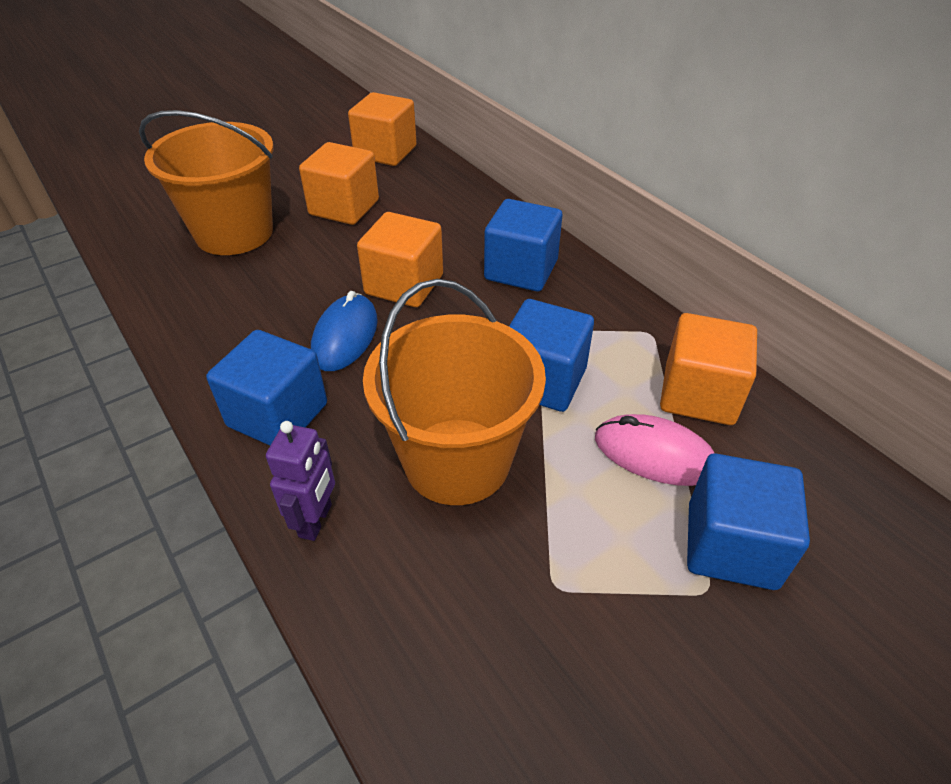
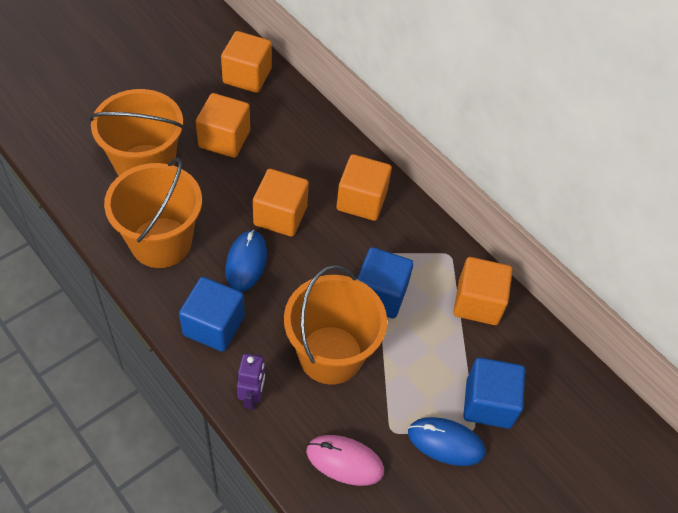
camera: 10 degrees left, 10 degrees up
blue cube [484,199,562,292] -> orange cube [336,154,392,221]
pink mouse [595,414,715,486] -> pink mouse moved to [306,435,384,486]
none -> orange bucket [104,158,202,268]
none -> blue mouse [408,417,485,466]

